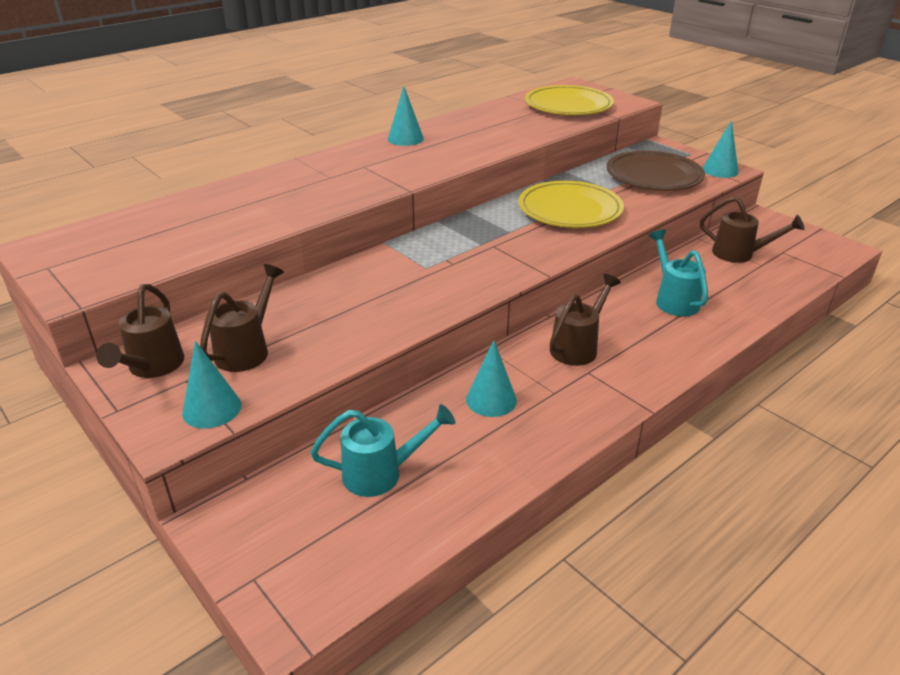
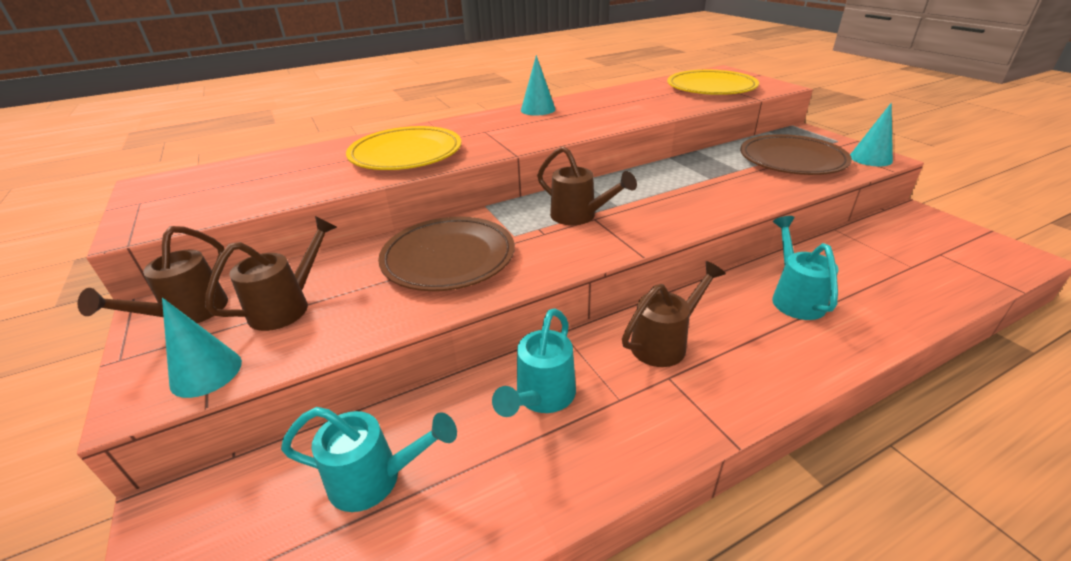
camera: 15 degrees right, 0 degrees up
turquoise cone [466,340,517,417] -> turquoise watering can [492,308,576,417]
yellow plate [519,181,624,228] -> yellow plate moved to [346,126,462,170]
brown watering can [700,196,805,263] -> brown watering can moved to [537,146,637,225]
none -> brown plate [378,217,515,291]

